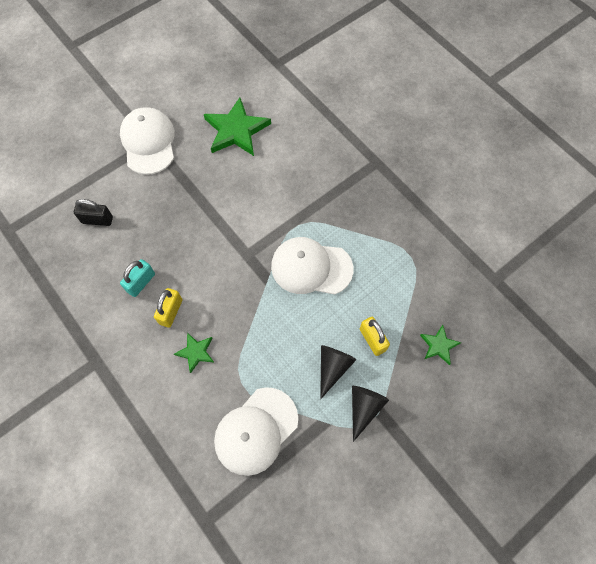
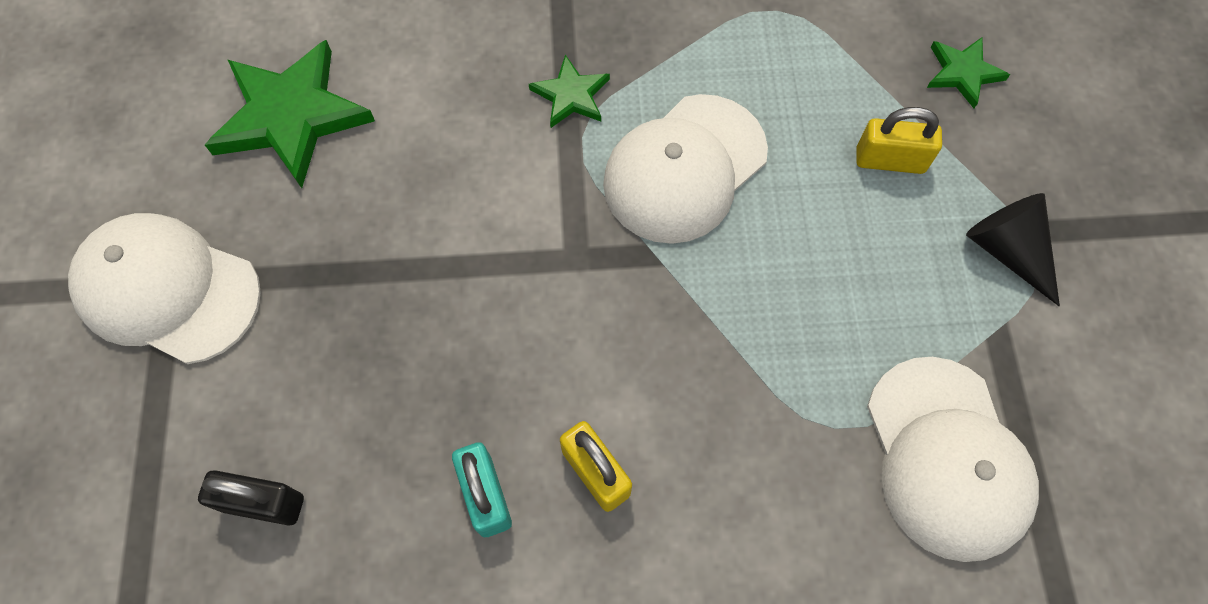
camera: 55 degrees left, 0 degrees up
black padlock [74,199,113,226] -> black padlock turned 60 degrees clockwise [198,470,304,526]
green star [174,332,214,373] -> green star moved to [529,55,610,128]
black cone [320,345,357,399] -> none

